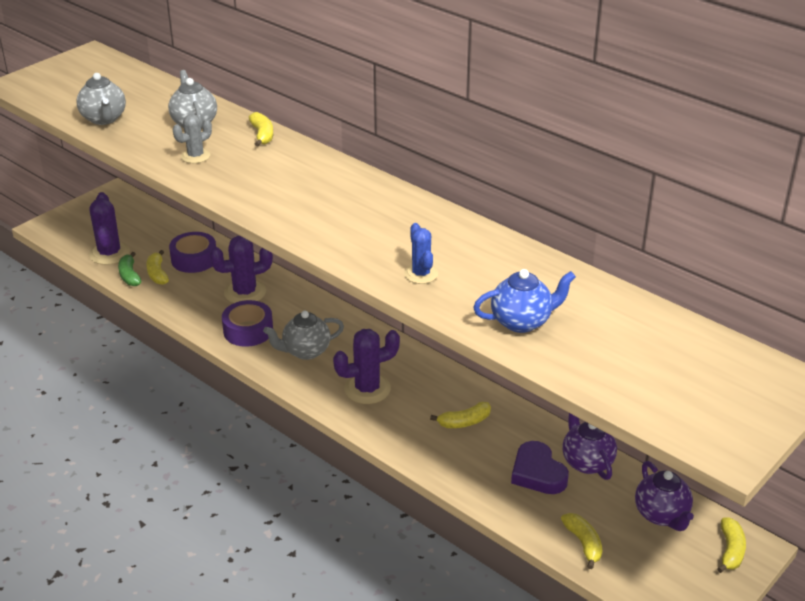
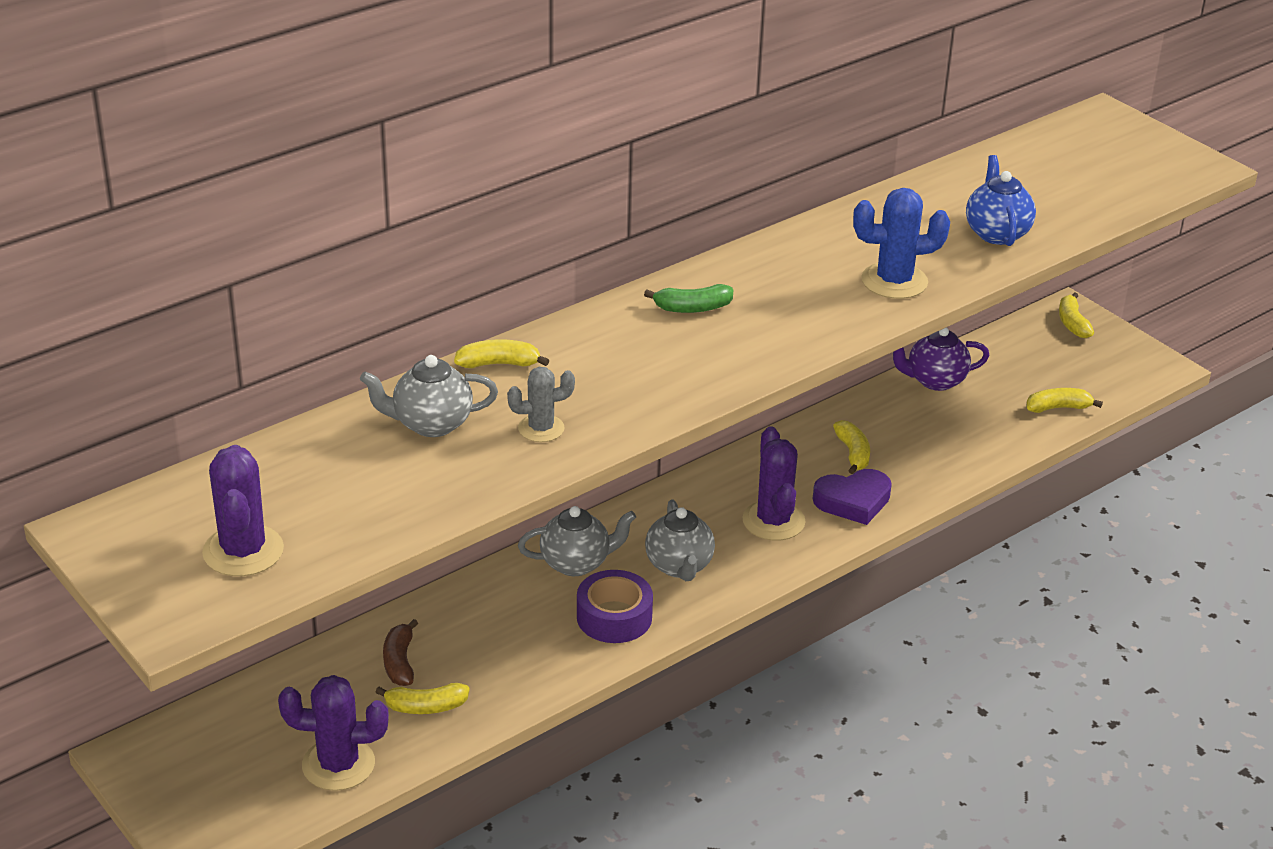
camera: 80 degrees left, 0 degrees up
grey teapot [76,73,126,125] -> grey teapot moved to [518,506,636,576]
green banana [118,252,141,286] -> green banana moved to [644,284,733,313]
purple tape [169,232,216,273] -> brown banana [383,619,418,686]
grey cactus [173,114,212,163] -> grey cactus turned 75 degrees counterclockwise [507,367,575,442]
purple cactus [210,236,273,303] -> purple cactus moved to [202,445,284,576]
blue cactus [404,223,438,284] -> blue cactus [853,188,950,299], size x1.59
purple heart [511,441,569,494] -> purple heart moved to [813,469,892,525]
purple teapot [635,461,694,531] -> none
yellow banana [717,517,746,573] -> yellow banana turned 120 degrees counterclockwise [1059,292,1094,338]

